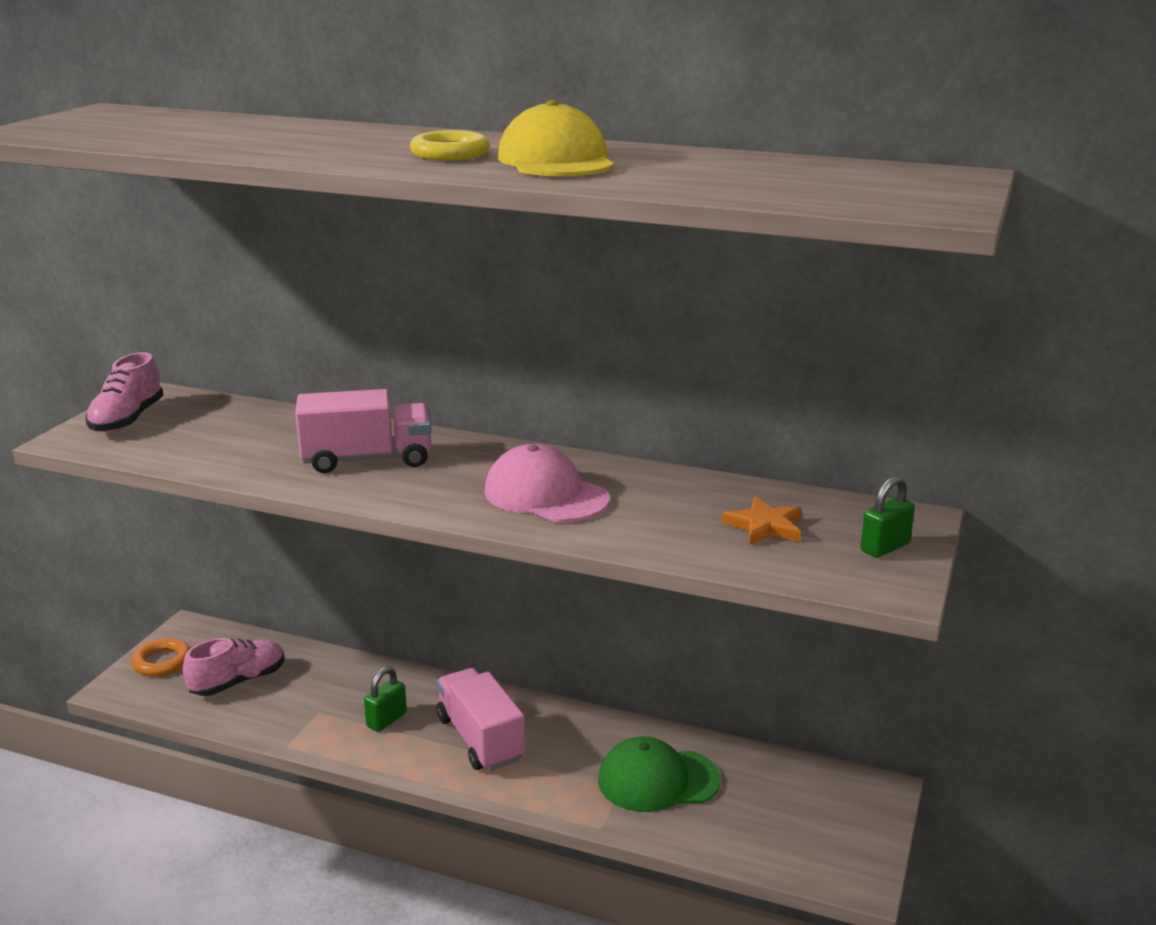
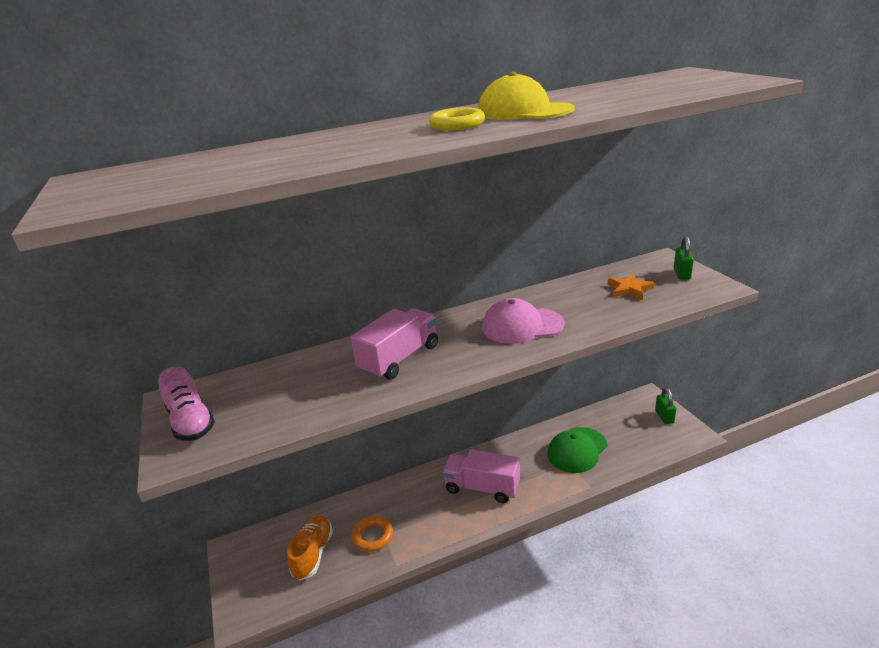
camera: 40 degrees left, 5 degrees up
orange ring [131,638,190,677] -> orange ring moved to [352,516,393,552]
pink shoe [183,638,285,696] -> orange shoe [287,515,333,580]
green padlock [364,666,407,732] -> green padlock moved to [655,388,677,424]

